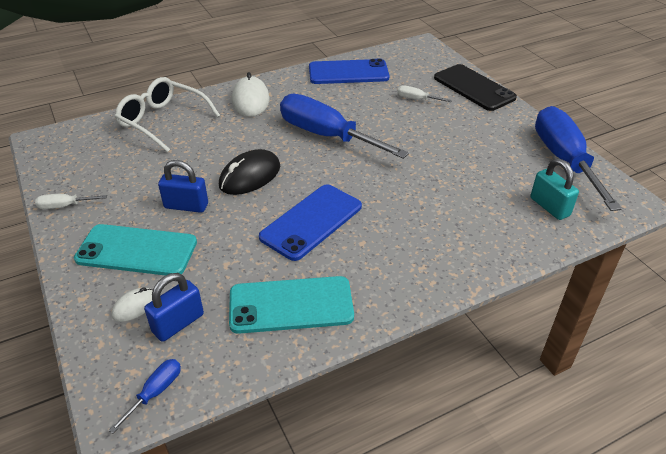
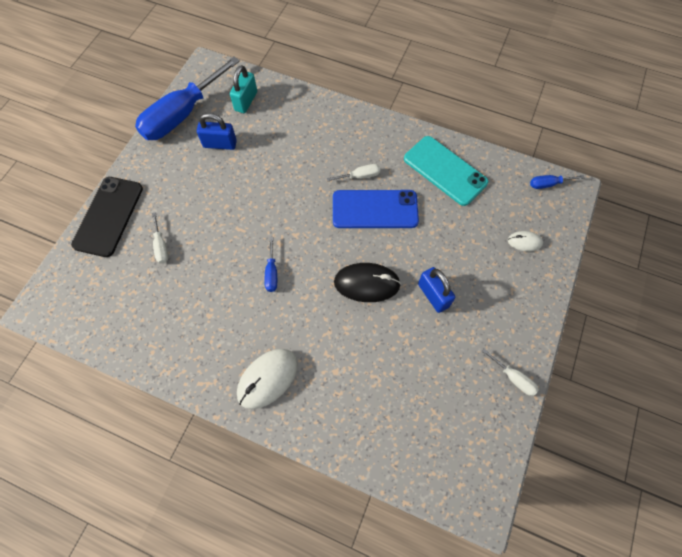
camera: 130 degrees left, 25 degrees up
turquoise phone [74,224,197,276] -> none
white glasses [115,77,220,152] -> none
blue padlock [144,273,204,342] -> blue padlock moved to [197,113,237,150]
blue screwdriver [280,94,409,159] -> blue screwdriver [265,237,277,292], size x0.40
blue phone [309,59,390,84] -> none
none -> white screwdriver [326,164,380,182]

